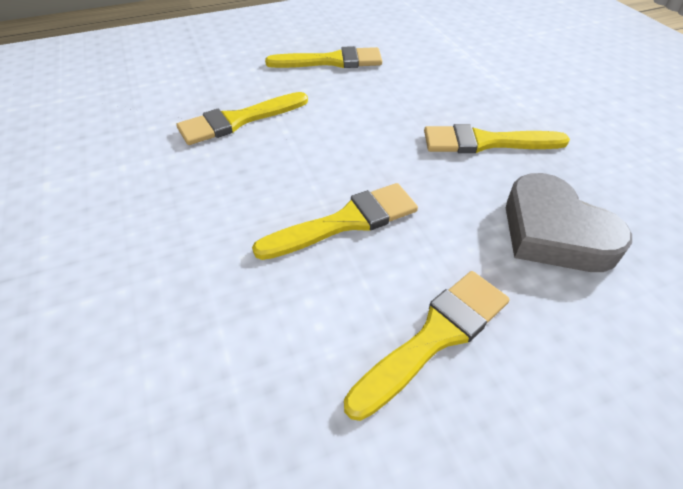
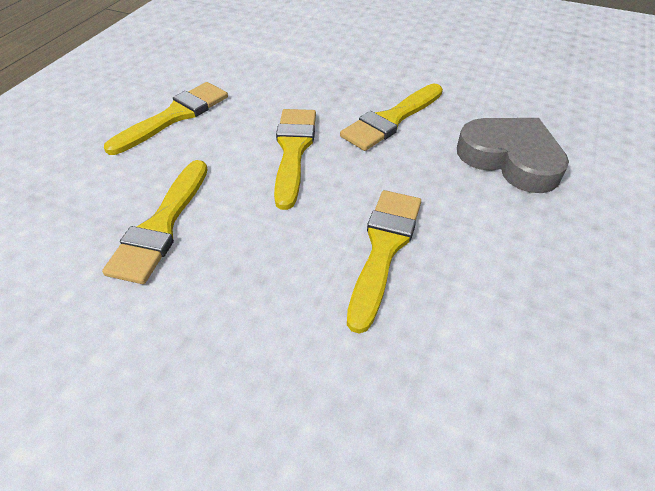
camera: 45 degrees left, 0 degrees up
yellow brush [344,271,510,421] -> yellow brush moved to [274,109,316,210]
grey heart [506,173,632,272] -> grey heart turned 150 degrees counterclockwise [457,118,569,193]

